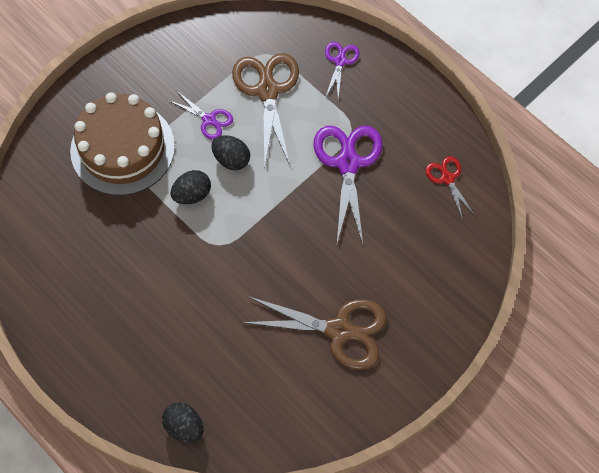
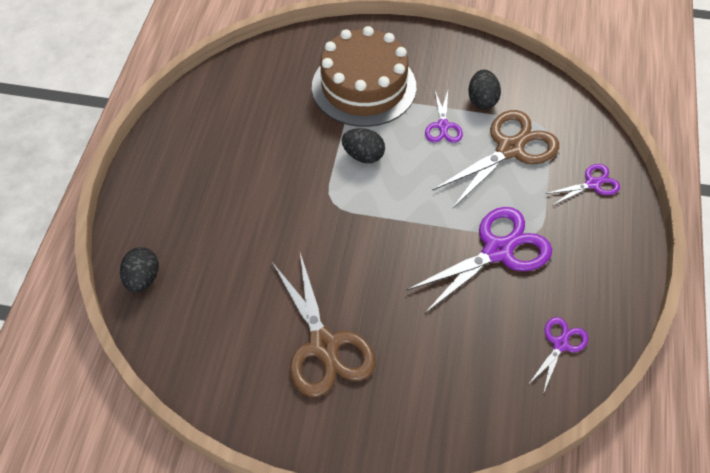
camera: 55 degrees right, 10 degrees down
black egg [211,135,250,170] -> black egg moved to [468,70,501,109]
red scissors [425,156,474,220] -> purple scissors [528,317,588,394]

